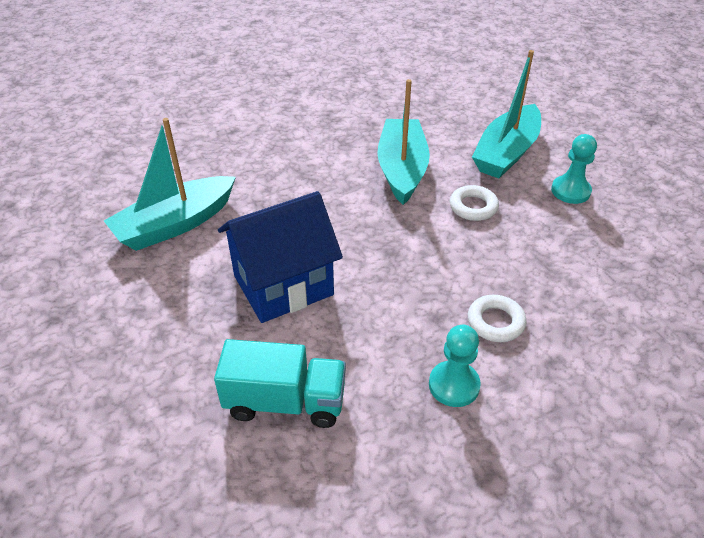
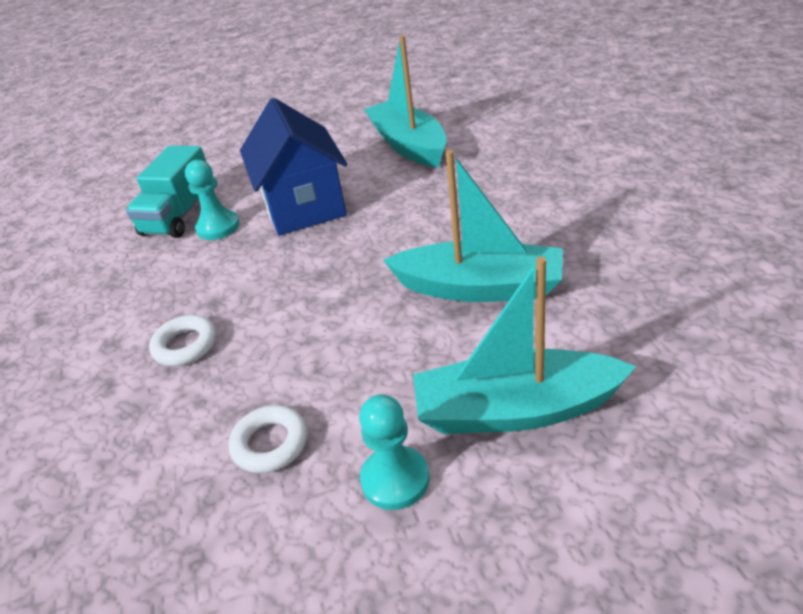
camera: 105 degrees right, 5 degrees down
turquoise pawn [429,325,481,407] -> turquoise pawn moved to [185,160,240,240]
white ring [450,185,499,221] -> white ring moved to [228,405,307,473]
turquoise boat [472,50,541,178] -> turquoise boat turned 45 degrees counterclockwise [413,257,637,434]

